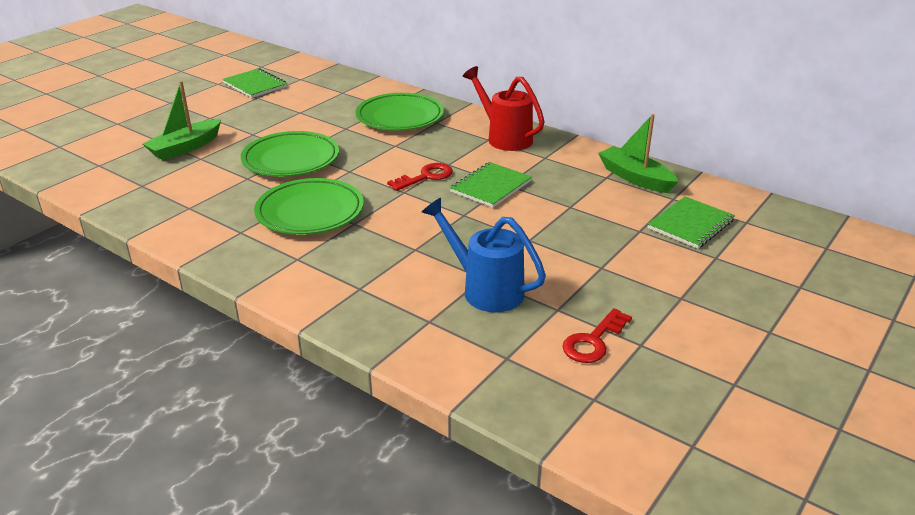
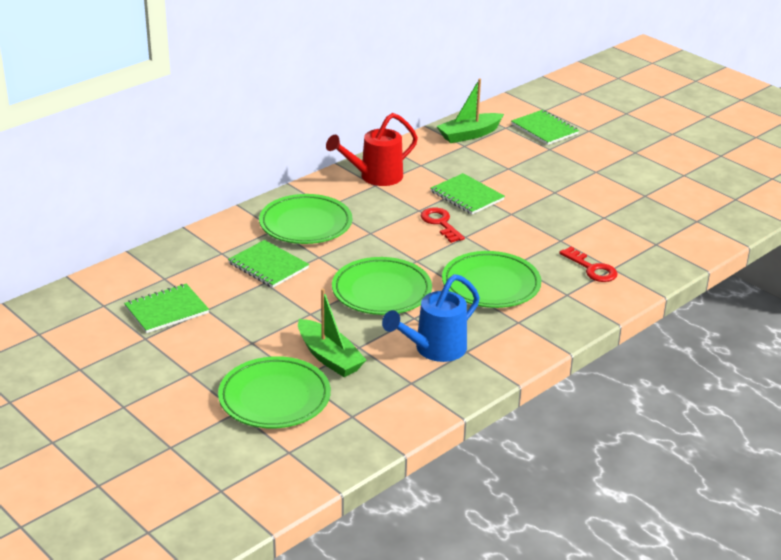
camera: 80 degrees left, 0 degrees up
blue watering can [422,198,546,312] -> blue watering can moved to [382,274,480,362]
red key [562,308,632,363] -> red key moved to [559,246,618,282]
none -> green plate [218,356,331,428]
none -> green notebook [228,240,309,288]

